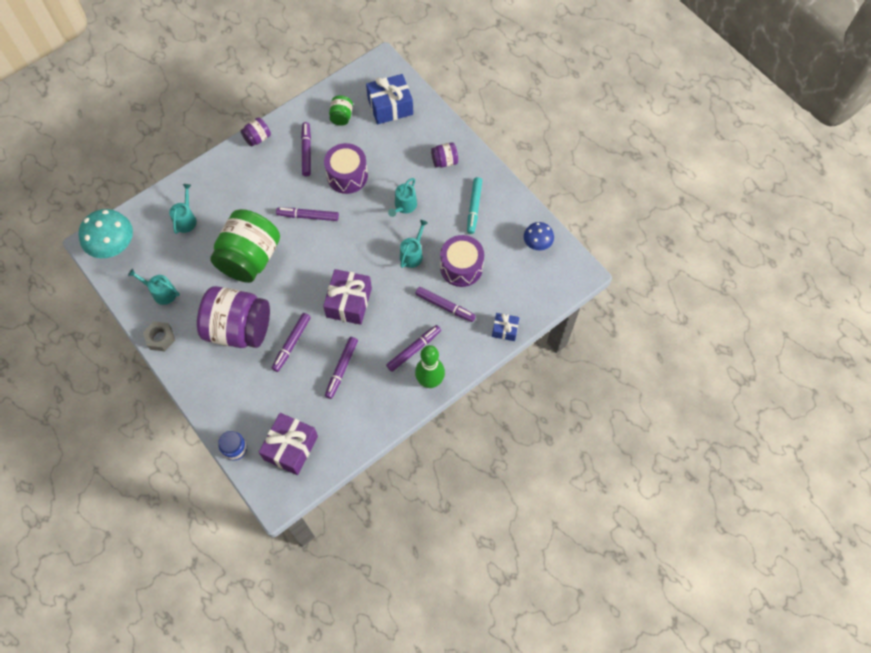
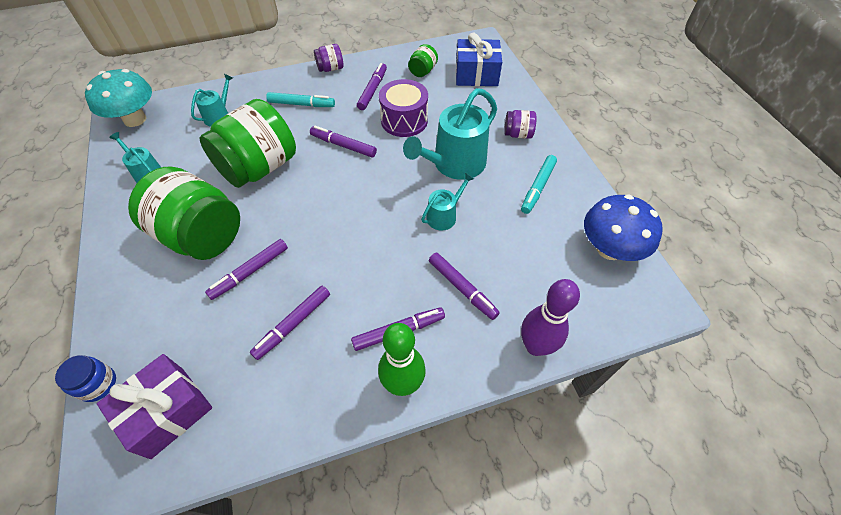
camera: 20 degrees right, 10 degrees down
grey nut [143,321,175,351] -> none
purple jar [197,286,270,348] -> green jar [128,166,240,260]
purple gift [323,269,372,325] -> none
turquoise watering can [388,178,417,217] -> turquoise watering can [403,88,497,180], size x1.92
purple drum [440,235,484,287] -> none
blue gift [492,313,520,341] -> purple bowling pin [521,279,580,356]
blue mushroom [524,222,554,250] -> blue mushroom [584,194,663,261], size x1.71
none -> turquoise marker [266,92,335,107]

